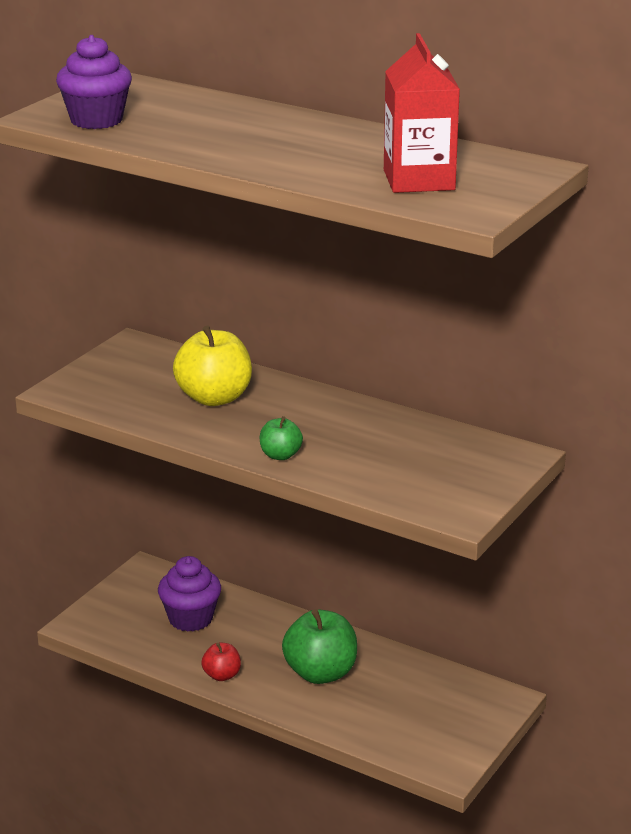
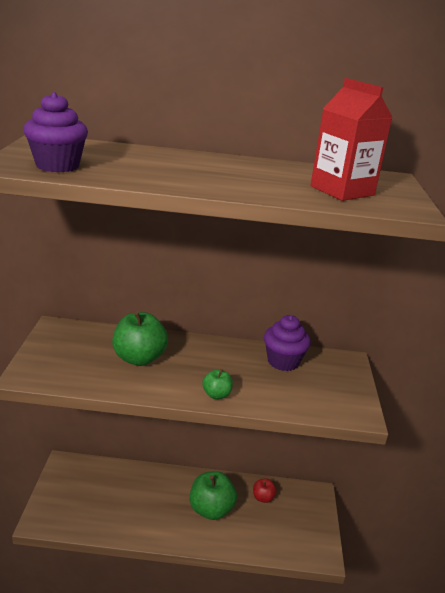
camera: 30 degrees left, 0 degrees up
purple cupcake [158,556,221,632] -> purple cupcake moved to [264,315,311,371]
yellow apple [173,325,252,406] -> green apple [112,311,168,366]
red apple [201,643,241,681] -> red apple moved to [253,478,277,503]

